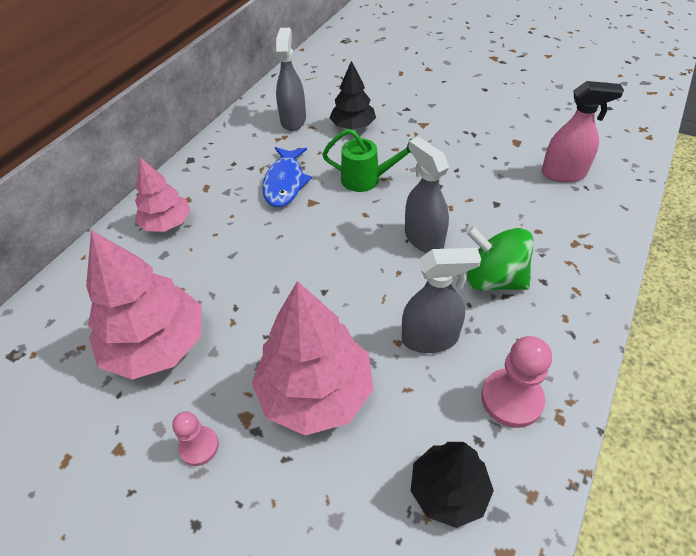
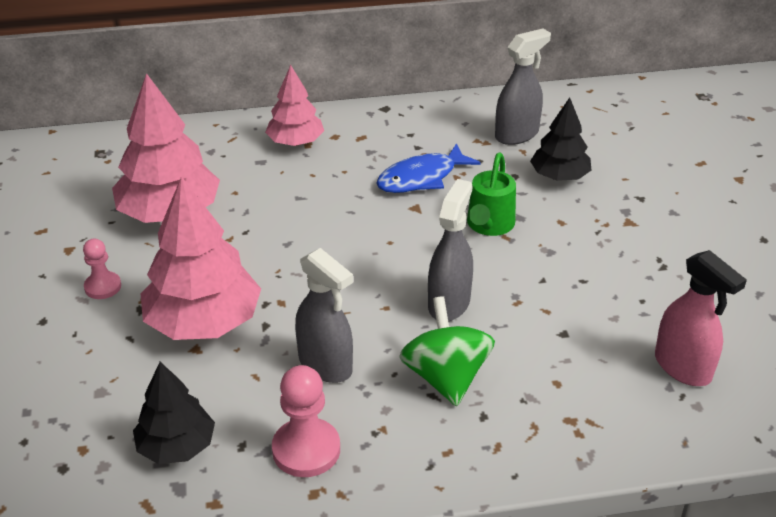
camera: 50 degrees right, 10 degrees down
green watering can [322,129,412,192] -> green watering can turned 45 degrees clockwise [467,152,516,236]

